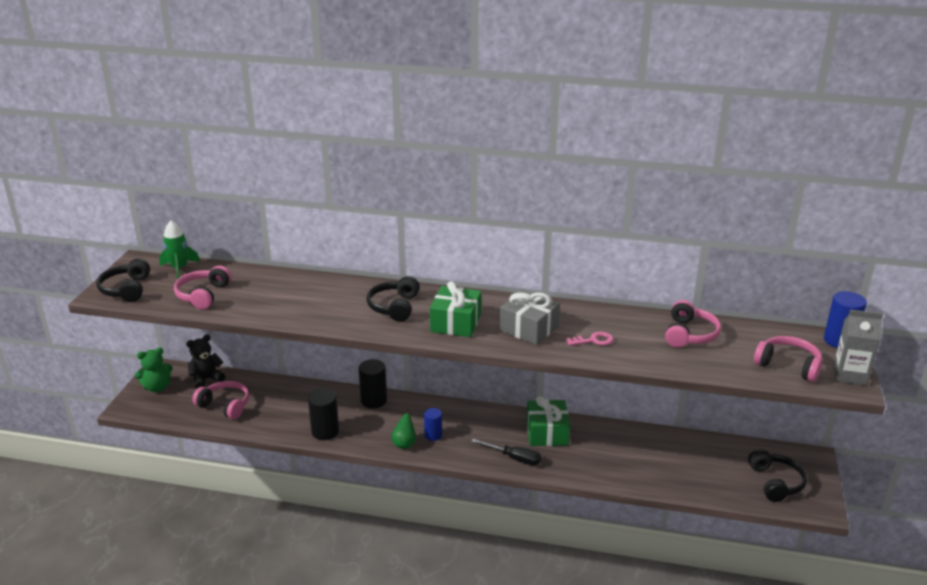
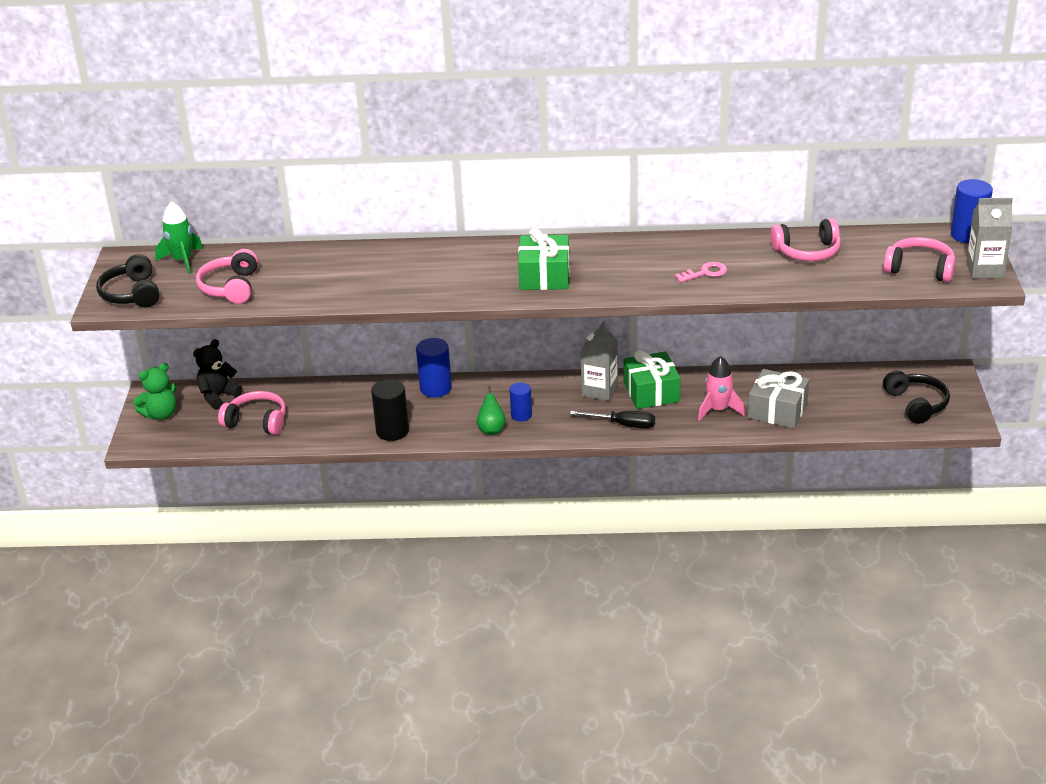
camera: 10 degrees left, 5 degrees up
black cylinder [359,359,387,408] -> blue cylinder [416,338,452,398]
black headphones [366,276,420,322] -> none
grey gift [499,290,560,345] -> grey gift moved to [748,369,809,428]
pink headphones [665,300,721,348] -> pink headphones turned 75 degrees clockwise [770,218,841,261]
none -> grey carton [581,321,618,401]
none -> pink rocket [698,356,745,421]

